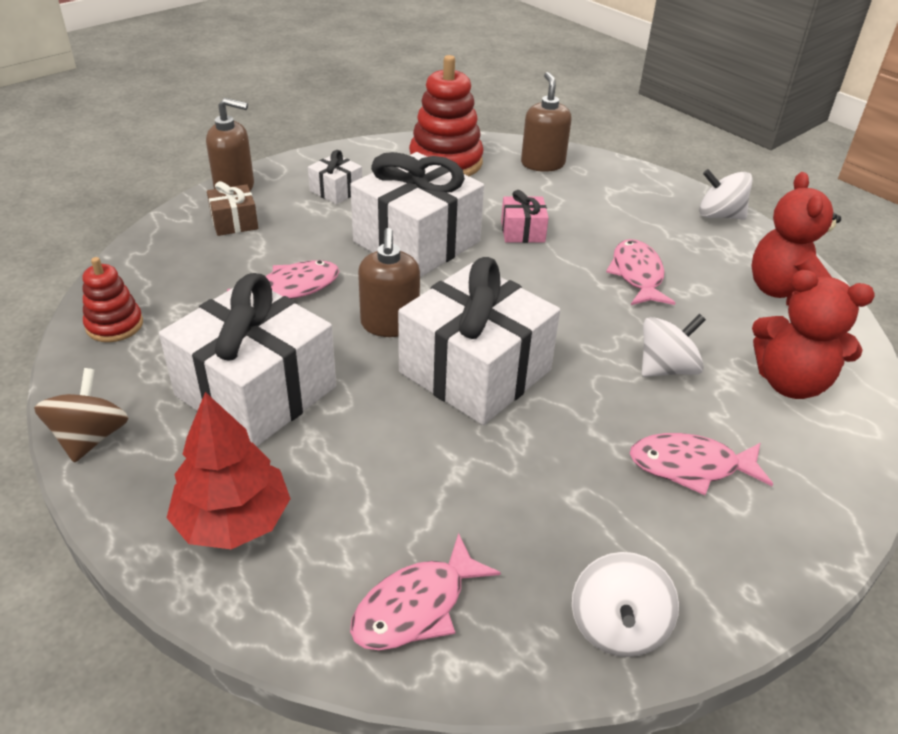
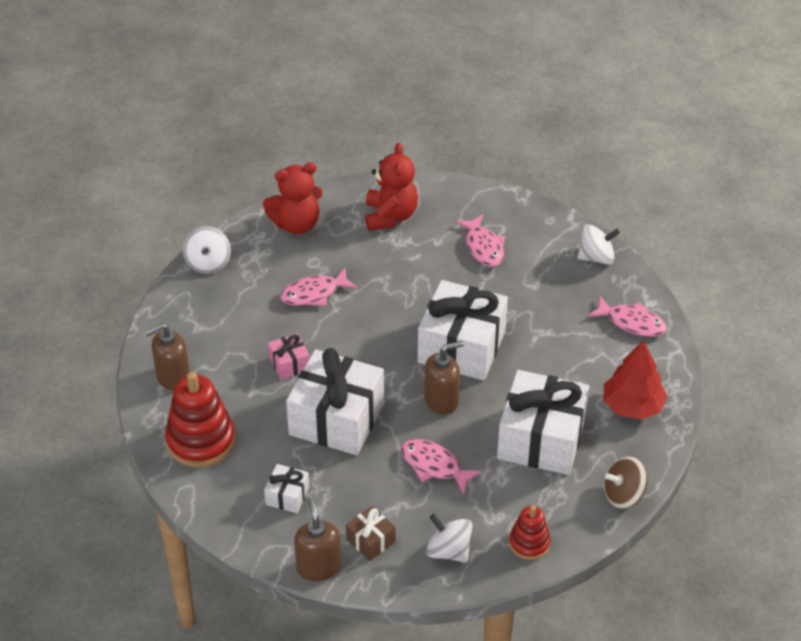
camera: 110 degrees left, 5 degrees up
white spinning top [642,314,706,377] -> white spinning top moved to [426,514,472,563]

